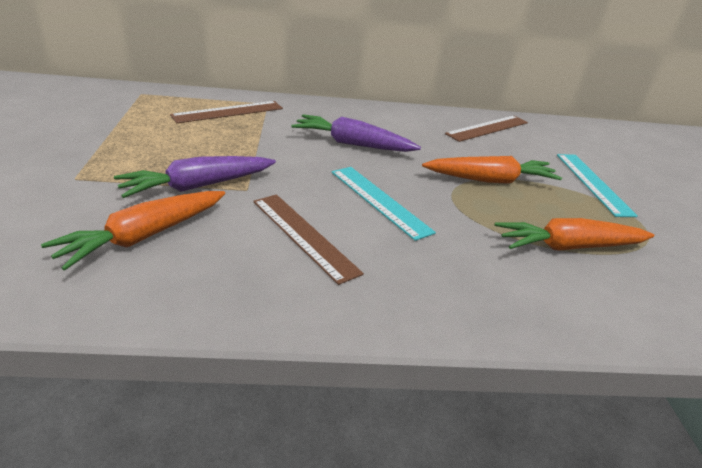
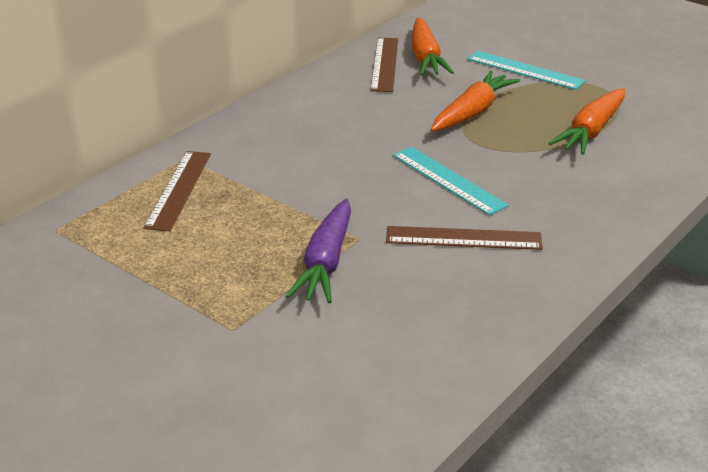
camera: 45 degrees left, 0 degrees up
orange carrot [41,191,225,271] -> orange carrot moved to [412,18,454,76]
purple carrot [291,114,421,152] -> none
turquoise ruler [332,167,436,241] -> turquoise ruler turned 45 degrees clockwise [393,147,509,216]

